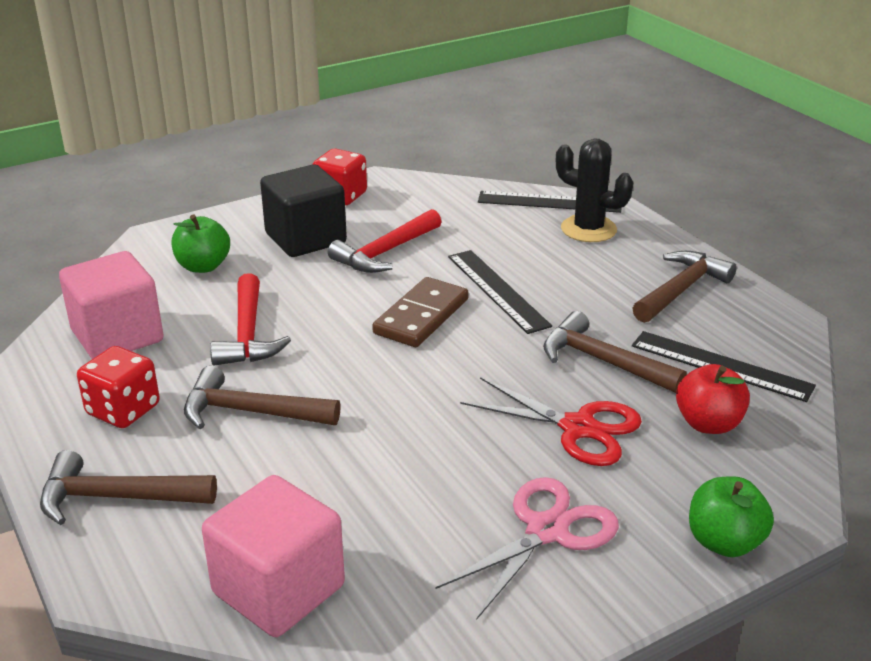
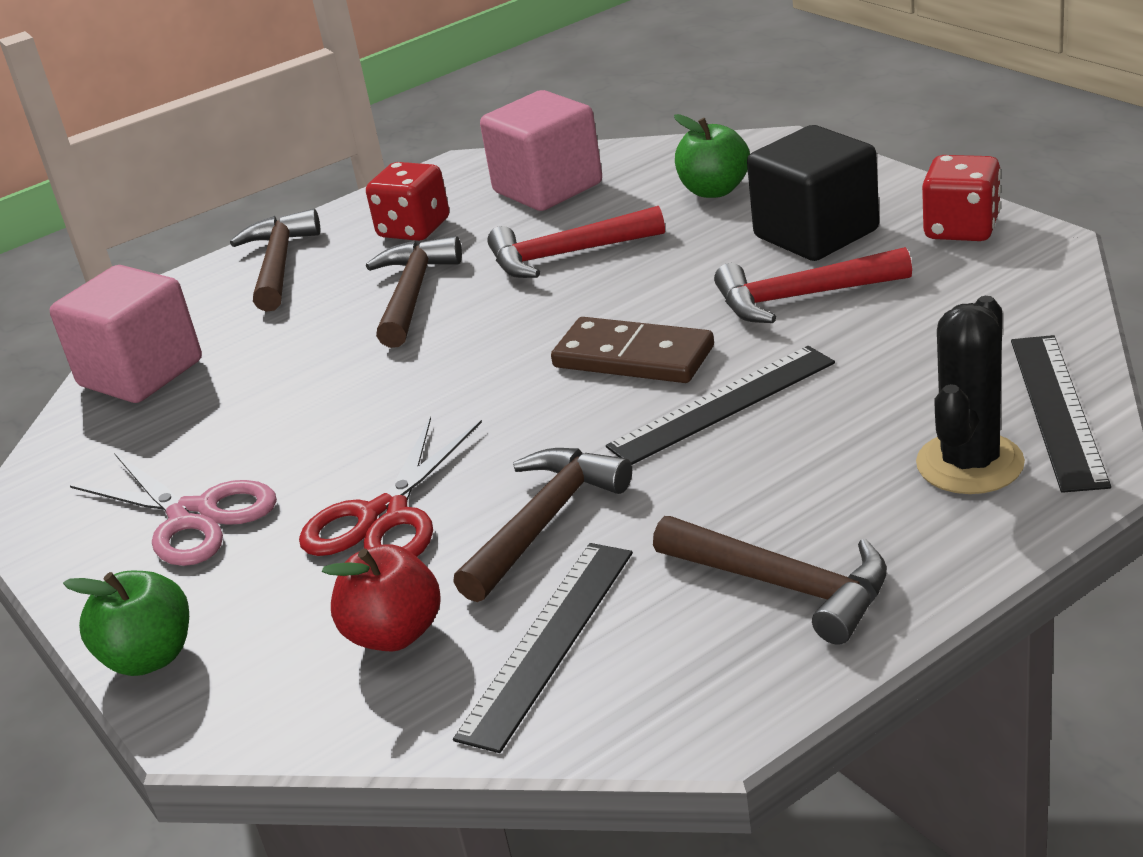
camera: 90 degrees right, 0 degrees up
red hammer [328,209,442,273] -> red hammer turned 45 degrees counterclockwise [714,247,912,323]

